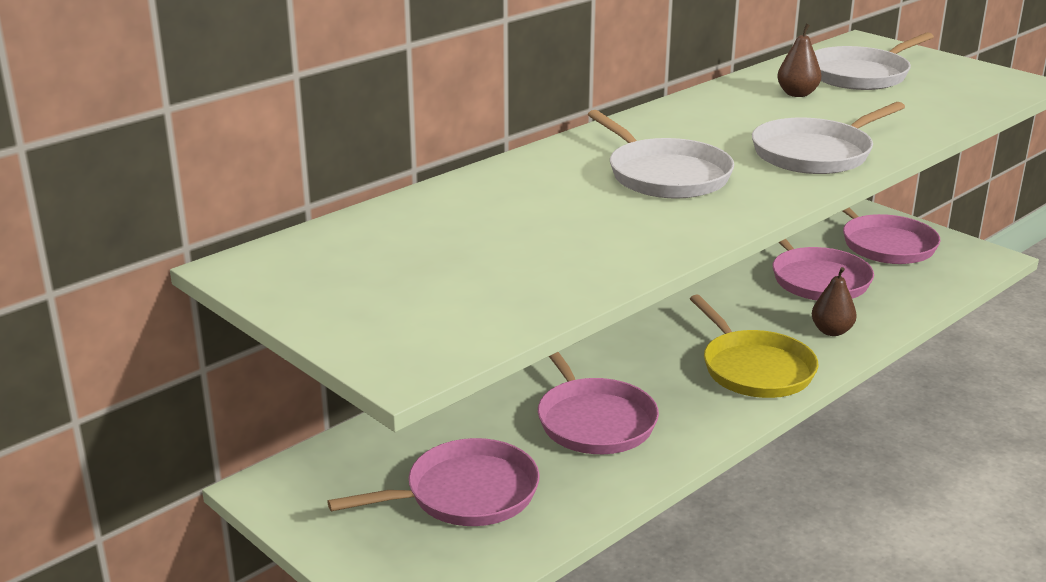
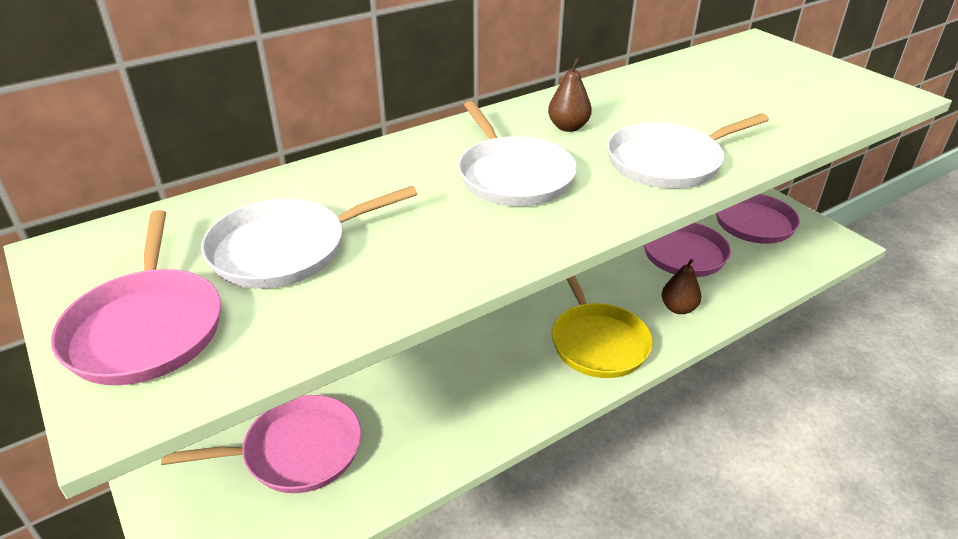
camera: 10 degrees right, 10 degrees up
pink pan [538,352,659,454] -> pink pan moved to [51,210,221,385]
brown pear [777,24,821,97] -> brown pear moved to [548,58,592,132]
white pan [814,32,934,90] -> white pan moved to [201,186,417,289]

